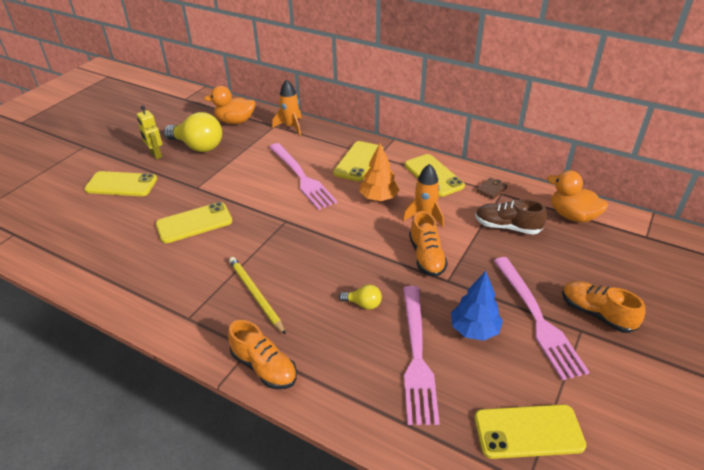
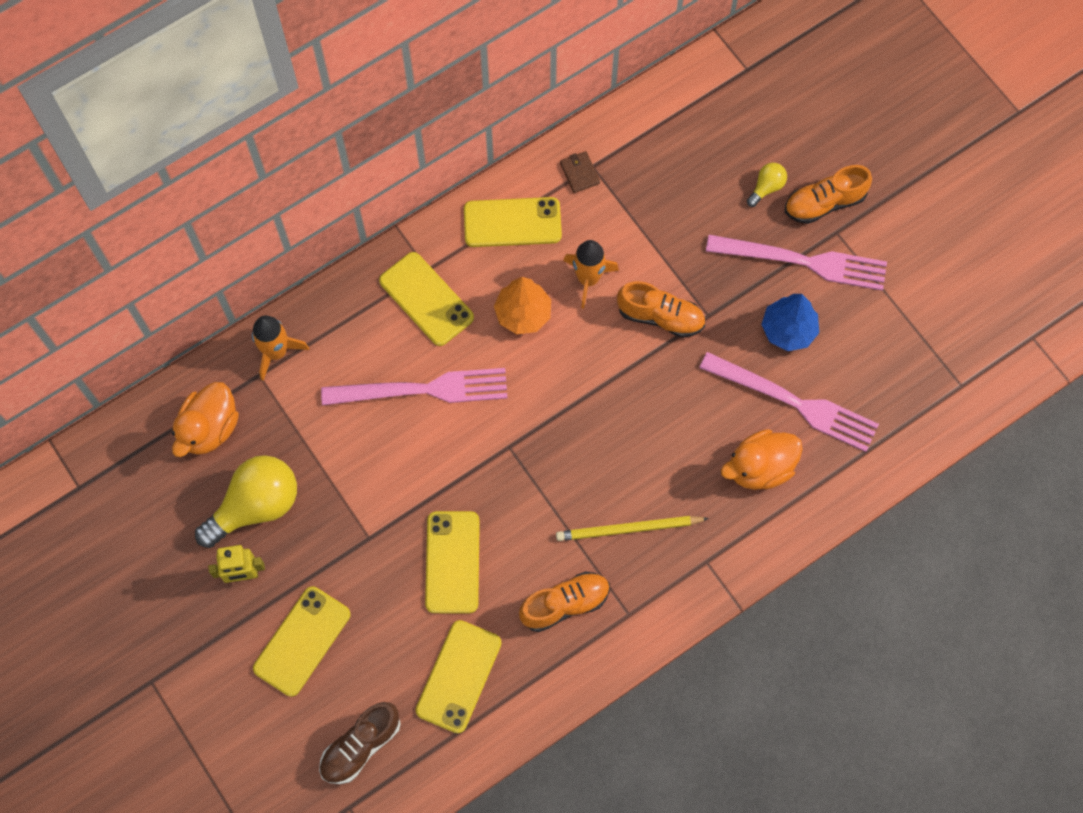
camera: 65 degrees left, 30 degrees up
orange shoe [228,320,297,389] -> orange shoe moved to [519,571,610,632]
yellow light bulb [339,284,382,310] -> yellow light bulb moved to [747,163,787,207]
brown shoe [475,199,547,234] -> brown shoe moved to [319,702,401,784]
yellow phone [475,404,586,459] -> yellow phone moved to [416,620,502,733]
orange duck [547,170,608,223] -> orange duck moved to [721,429,803,490]

